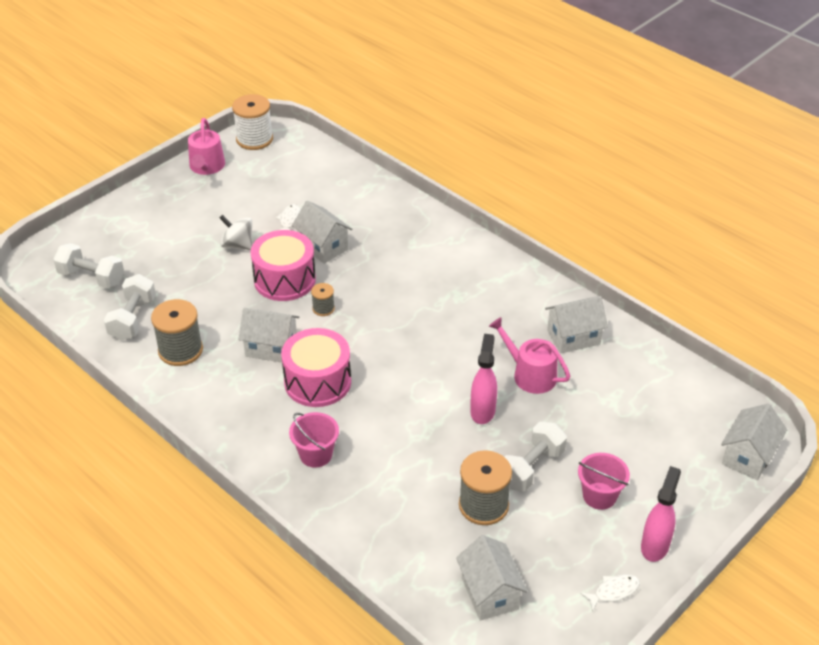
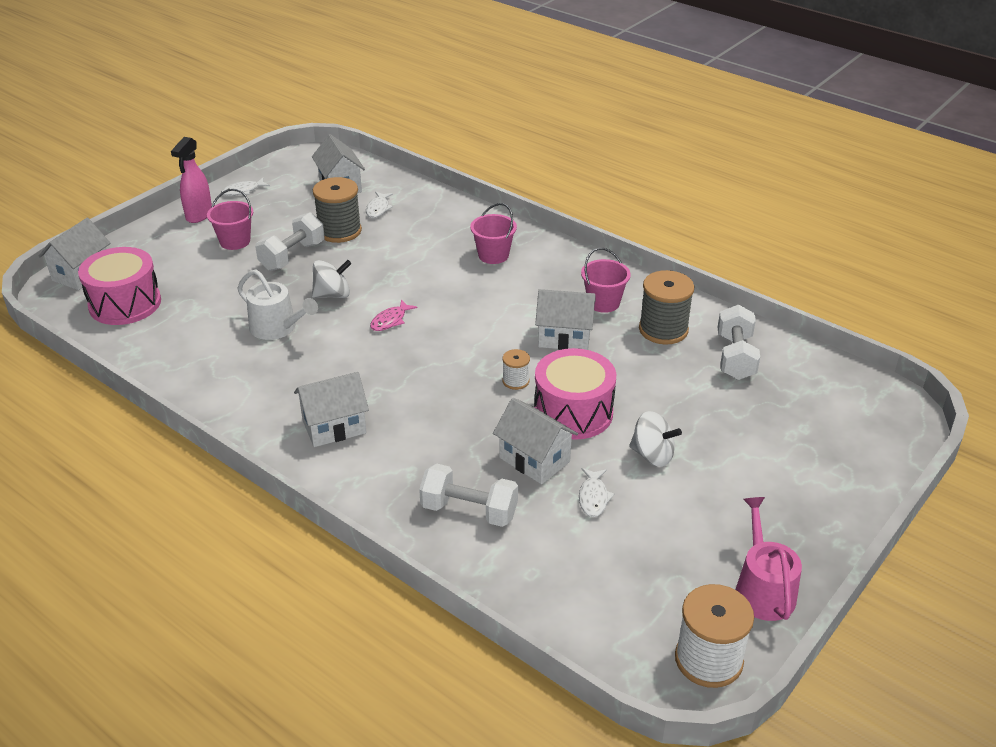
camera: 175 degrees right, 5 degrees down
white dumbbell [53,243,124,289] -> white dumbbell moved to [419,464,518,527]
pink drum [281,328,351,407] -> pink drum moved to [78,247,161,325]
grey spool [311,283,335,316] -> white spool [502,349,530,390]
pink spray bottle [470,334,497,424] -> white spinning top [312,260,352,298]
pink watering can [489,317,571,394] -> white watering can [237,269,318,340]
white house [545,296,608,354] -> white house moved to [294,372,369,447]
none -> white fish [366,192,393,218]
none -> pink fish [370,299,417,331]
none -> pink bucket [581,248,631,313]

